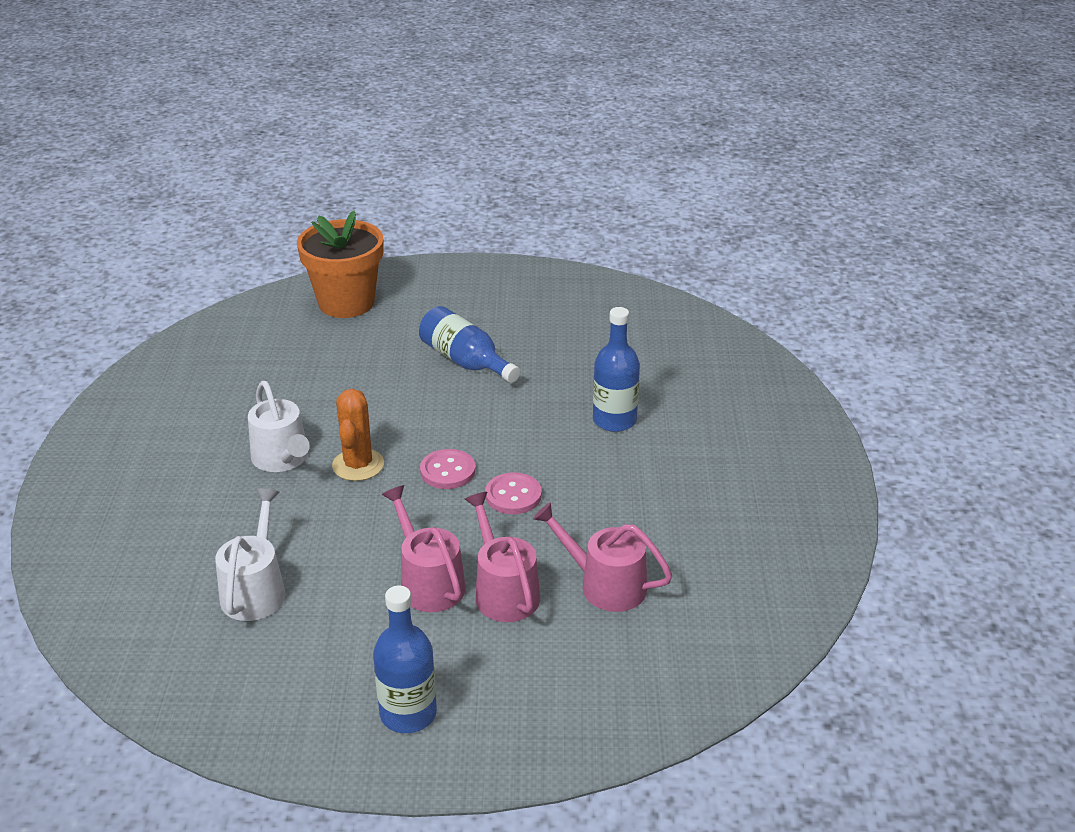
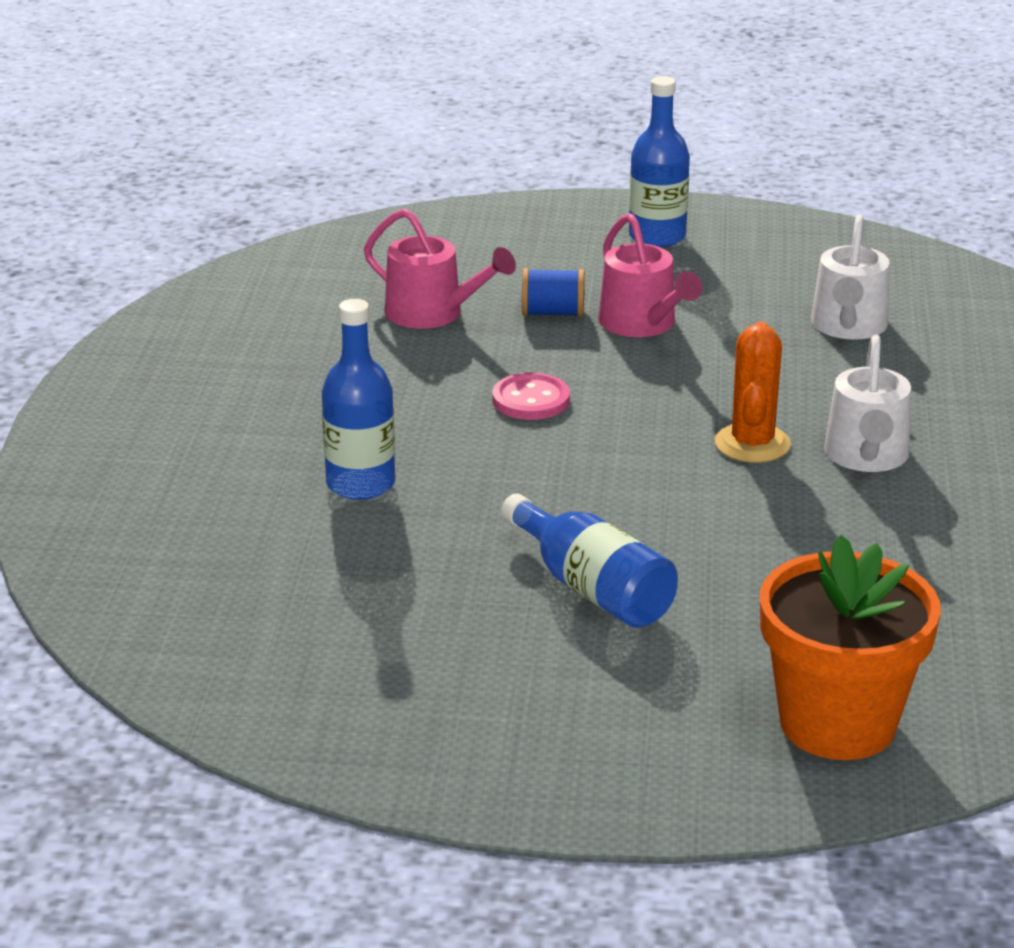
camera: 175 degrees left, 5 degrees down
white watering can [248,381,310,472] -> white watering can turned 150 degrees counterclockwise [824,335,911,472]
pink button [420,449,475,489] -> none
pink watering can [465,492,540,622] -> blue spool [522,268,585,317]

